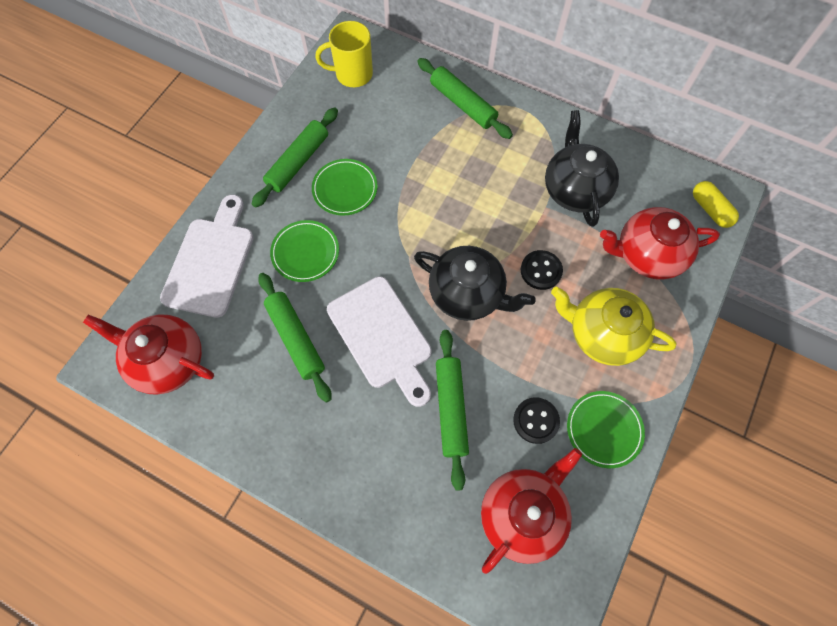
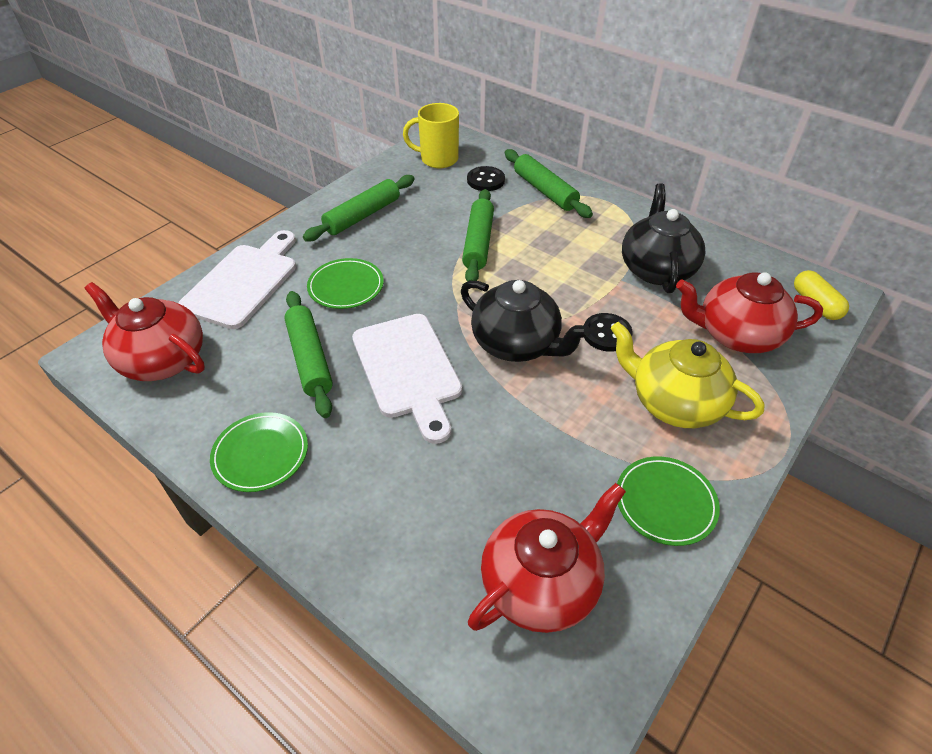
camera: 10 degrees right, 20 degrees down
green plate [312,159,378,216] -> green plate moved to [210,412,308,492]
green rolling pin [436,330,469,491] -> green rolling pin moved to [462,189,494,282]
black button [513,397,560,444] -> black button moved to [467,166,505,191]

